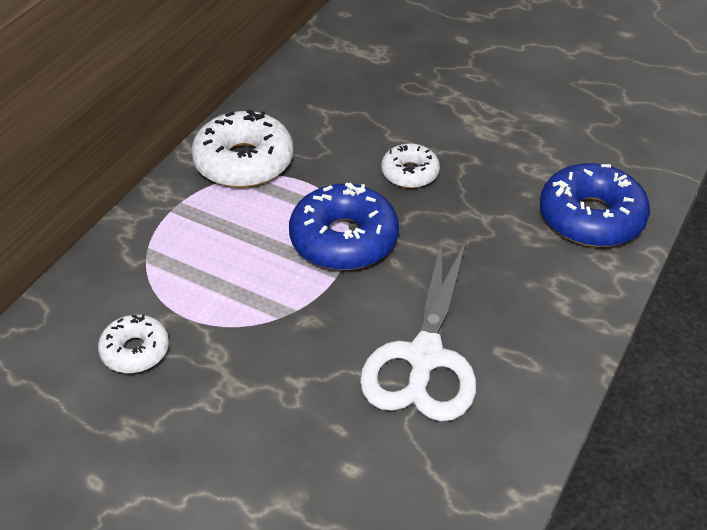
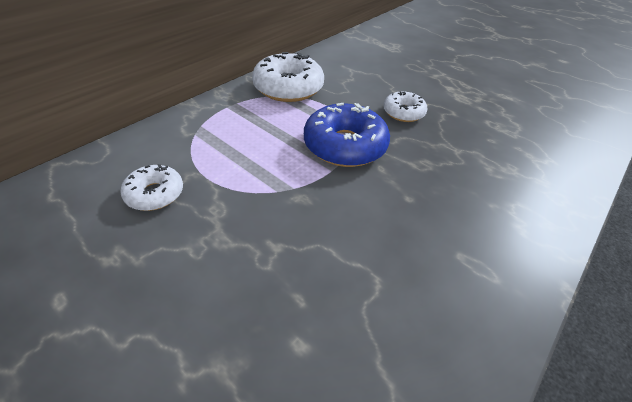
camera: 10 degrees right, 0 degrees up
white scissors [360,238,476,422] -> none
blue donut [540,163,650,247] -> none

